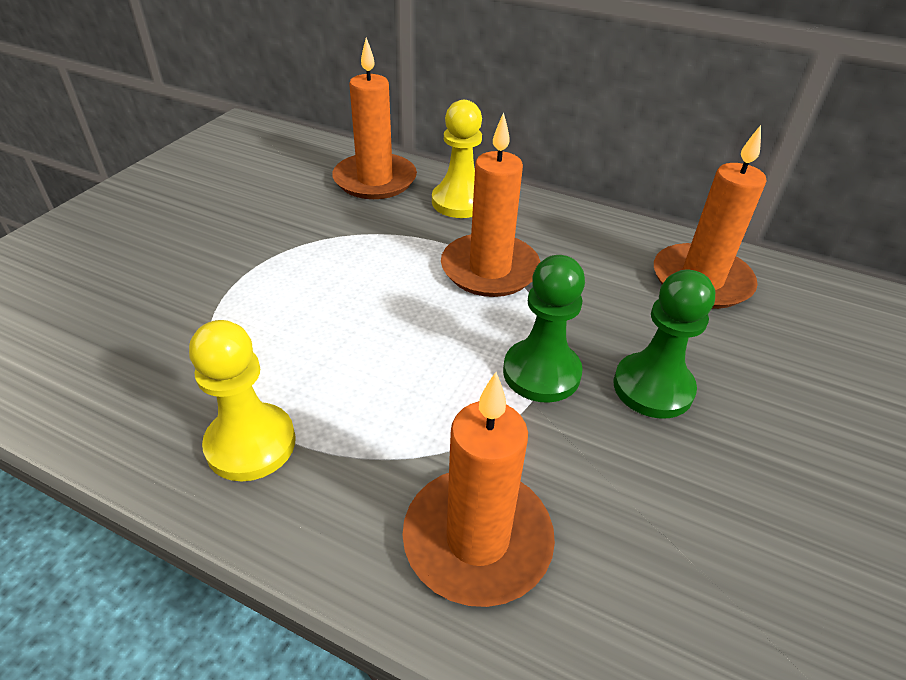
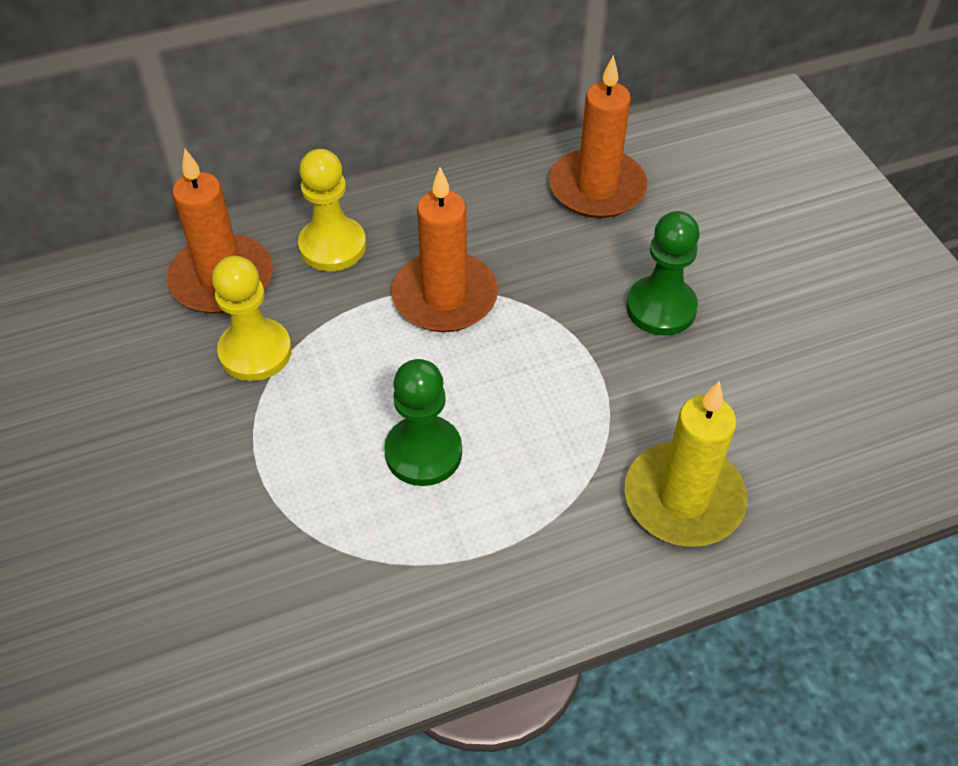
camera: 45 degrees left, 10 degrees up
yellow pawn [189,320,296,481] -> yellow pawn moved to [212,256,292,381]
orange candle [402,372,555,607] -> yellow candle [625,381,747,547]
green pawn [503,255,585,403] -> green pawn moved to [384,359,462,486]

